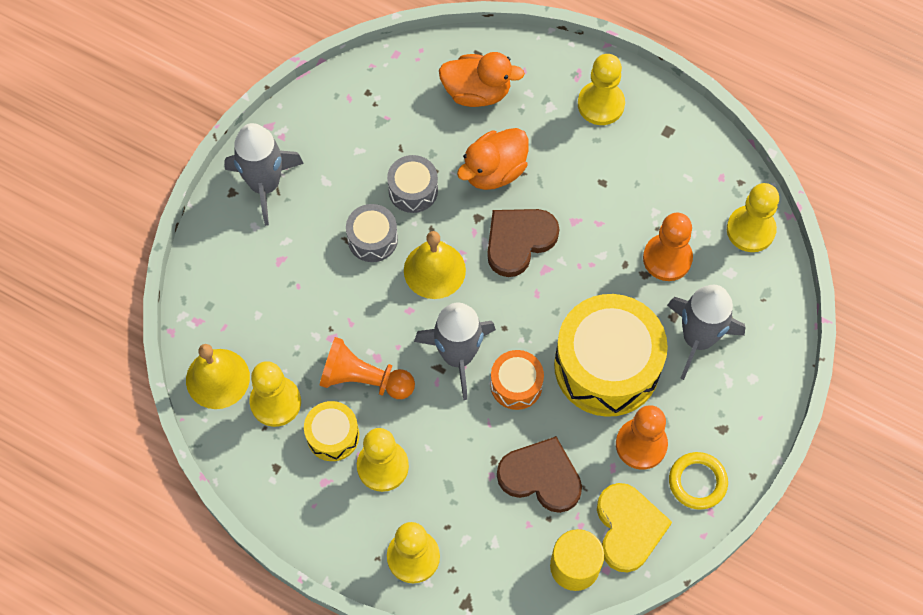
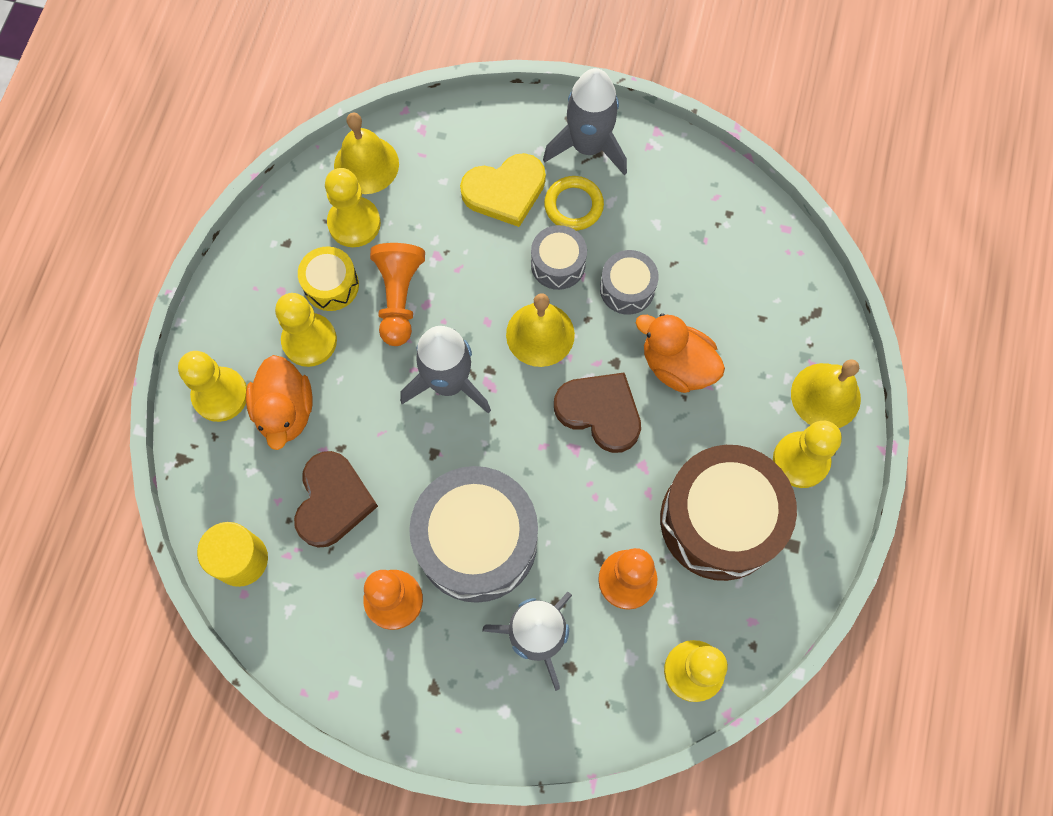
camera: 75 degrees right, 5 degrees up
orange duck [439,52,525,107] -> orange duck moved to [246,355,313,450]
orange drum [490,350,544,410] -> none
yellow drum [554,294,668,417] -> grey drum [409,466,538,603]
yellow heart [597,483,672,573] -> yellow heart moved to [460,153,546,227]
yellow ring [669,452,728,510] -> yellow ring moved to [544,176,604,231]
none -> brown drum [660,445,797,581]
none -> yellow bell [791,359,861,428]

